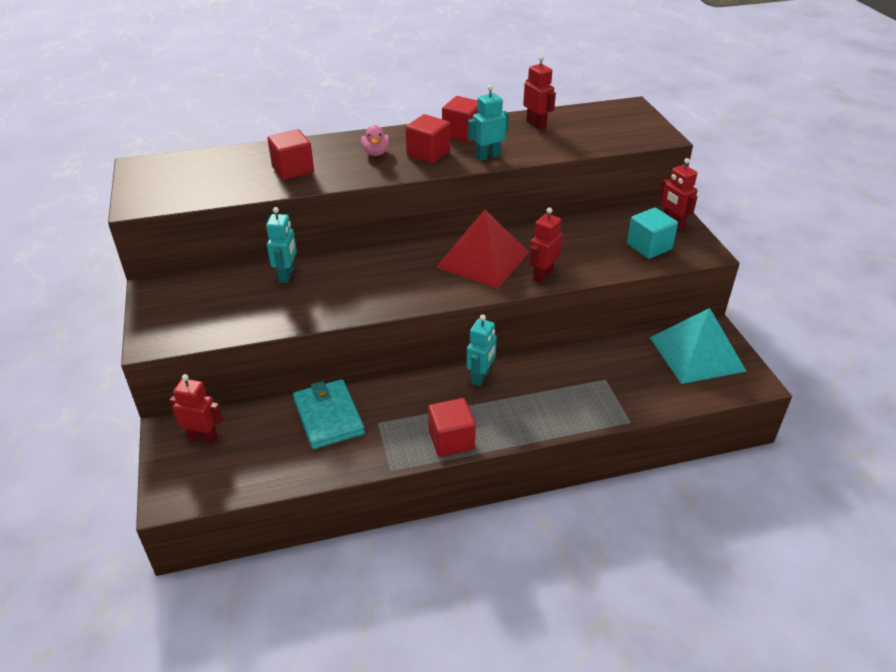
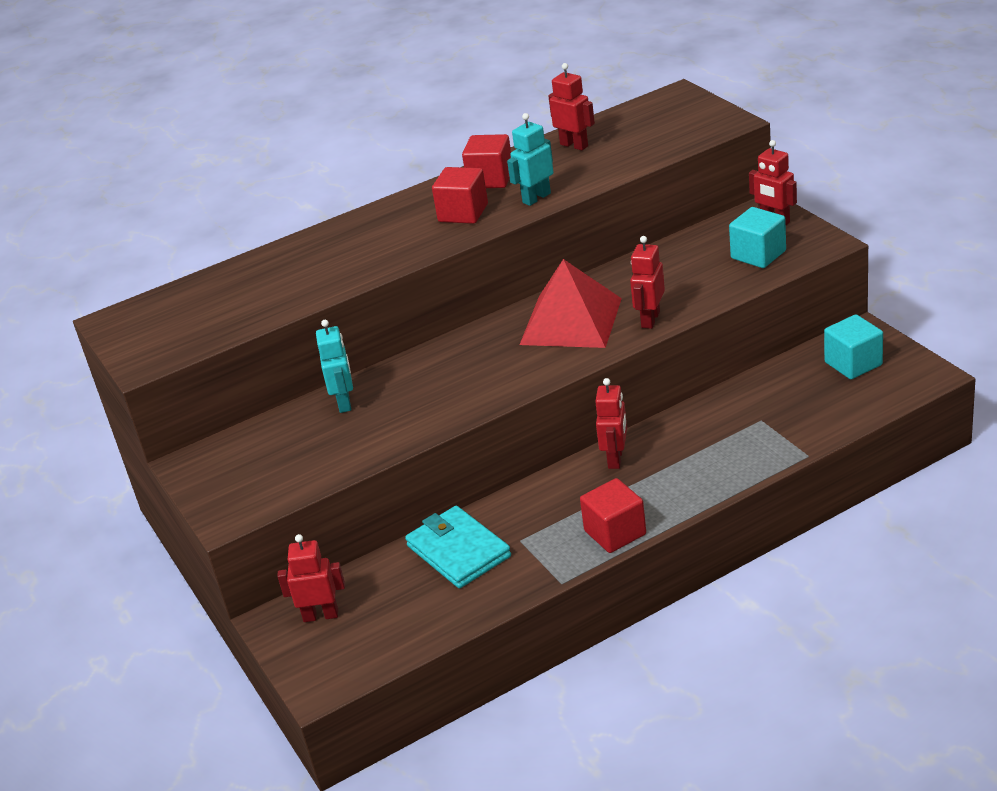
camera: 10 degrees left, 5 degrees down
red cube [267,129,314,180] -> none
pink duck [361,125,390,156] -> none
turquoise robot [466,315,497,386] -> red robot [595,378,627,469]
turquoise pyramid [650,308,747,384] -> turquoise cube [824,314,883,379]

